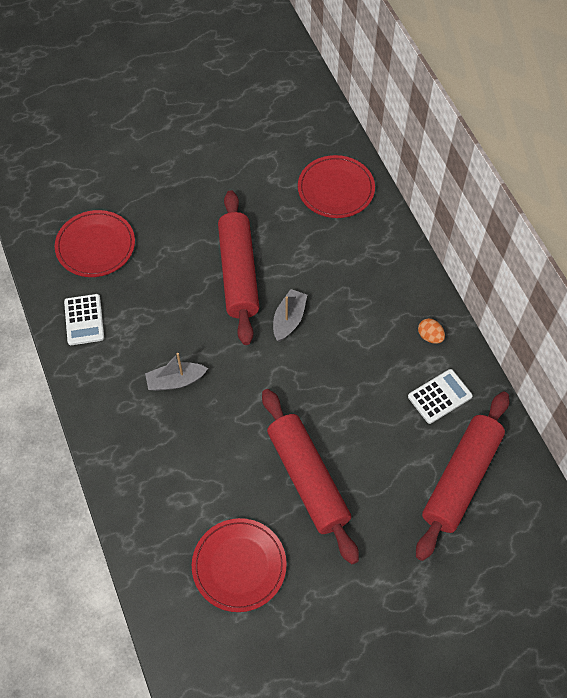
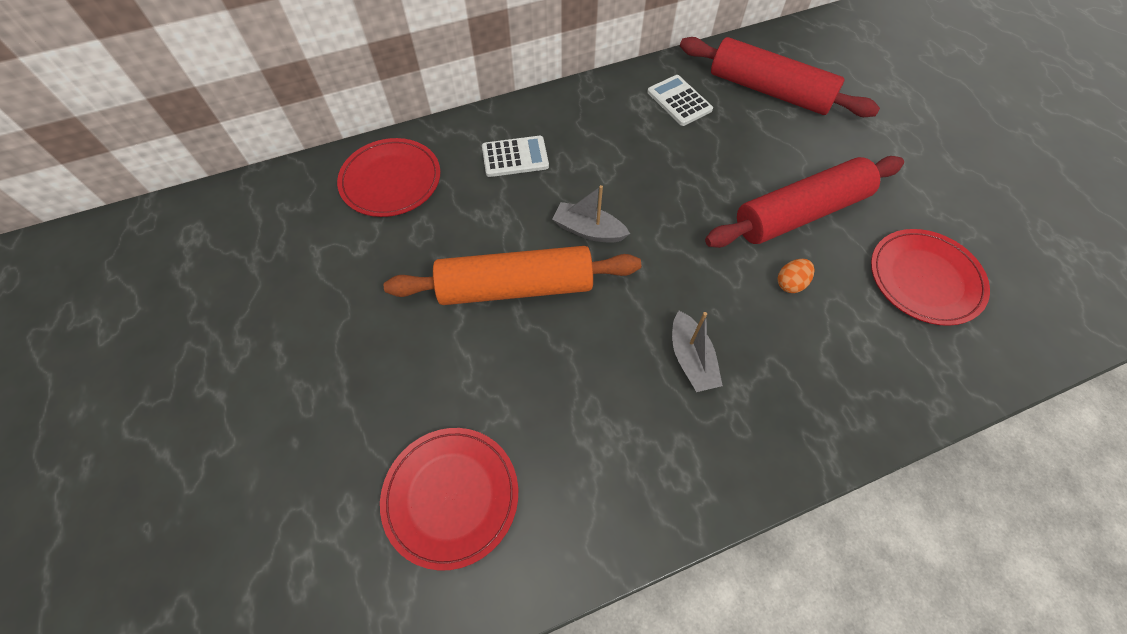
camera: 90 degrees left, 0 degrees up
white calculator [64,294,104,345] -> white calculator moved to [482,136,549,177]
red rolling pin [218,190,259,345] -> orange rolling pin [384,246,641,305]
orange egg [418,318,445,344] -> orange egg moved to [778,259,815,293]

